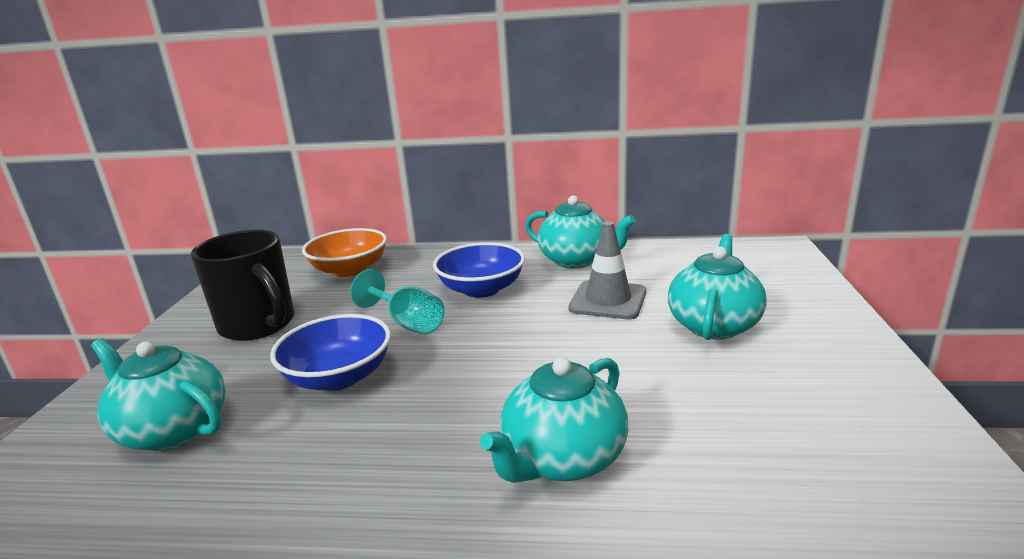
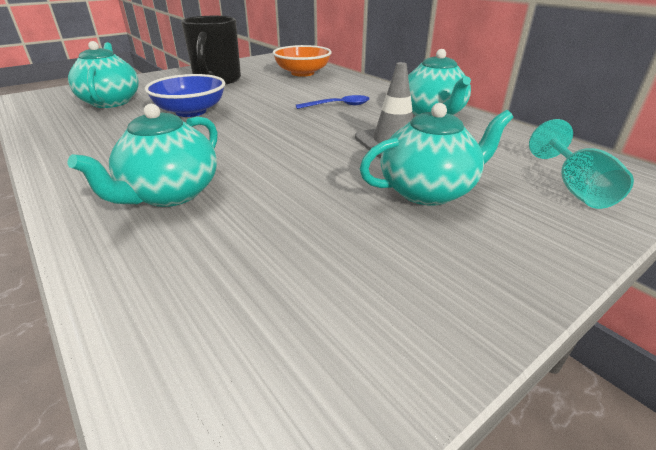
camera: 45 degrees right, 10 degrees up
turquoise goblet [350,269,444,335] -> turquoise goblet moved to [529,119,634,209]
blue bowl [433,242,525,298] -> blue spoon [296,95,369,109]
turquoise teapot [480,357,628,483] -> turquoise teapot turned 60 degrees counterclockwise [68,104,218,207]

